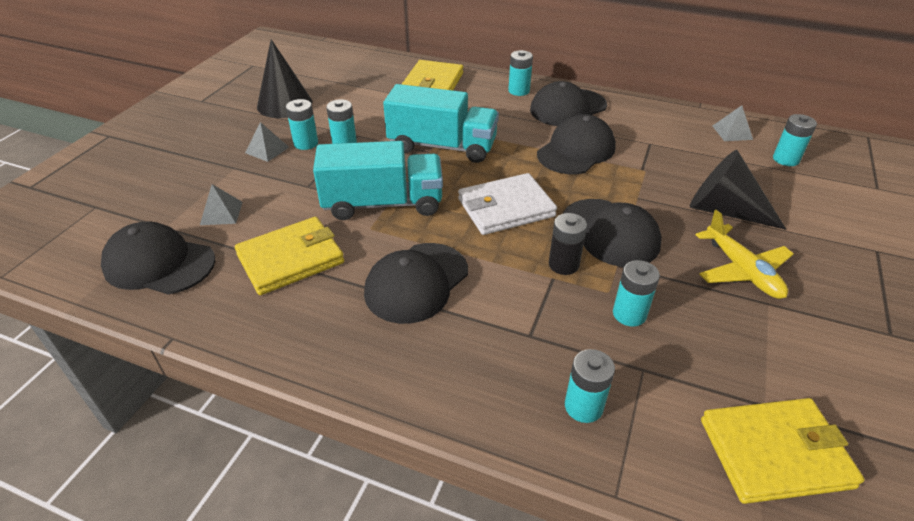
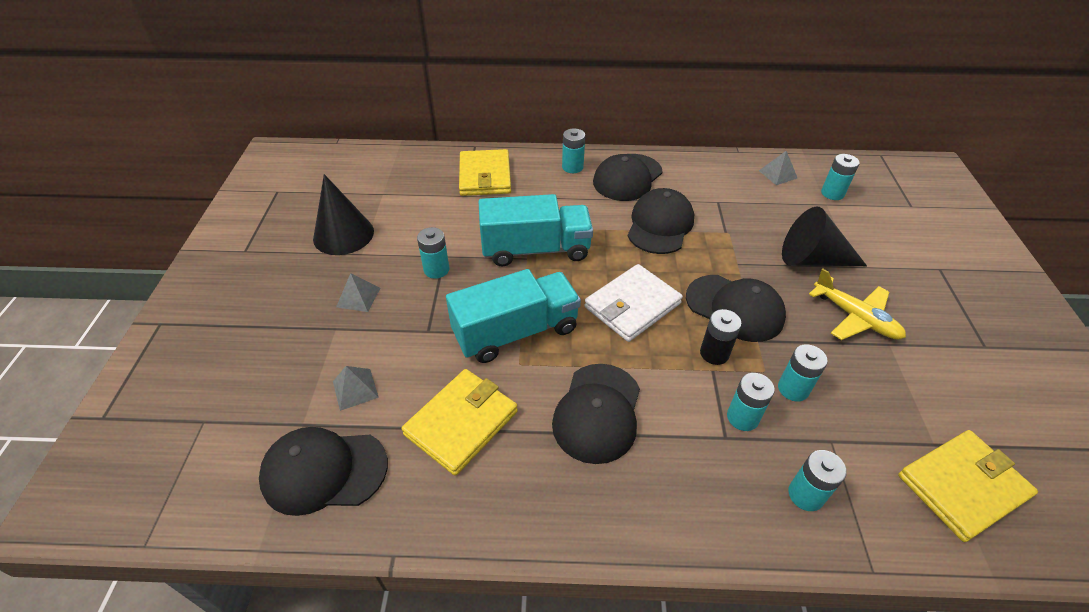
camera: 20 degrees left, 5 degrees up
turquoise battery [286,99,318,150] -> turquoise battery moved to [727,373,775,431]

